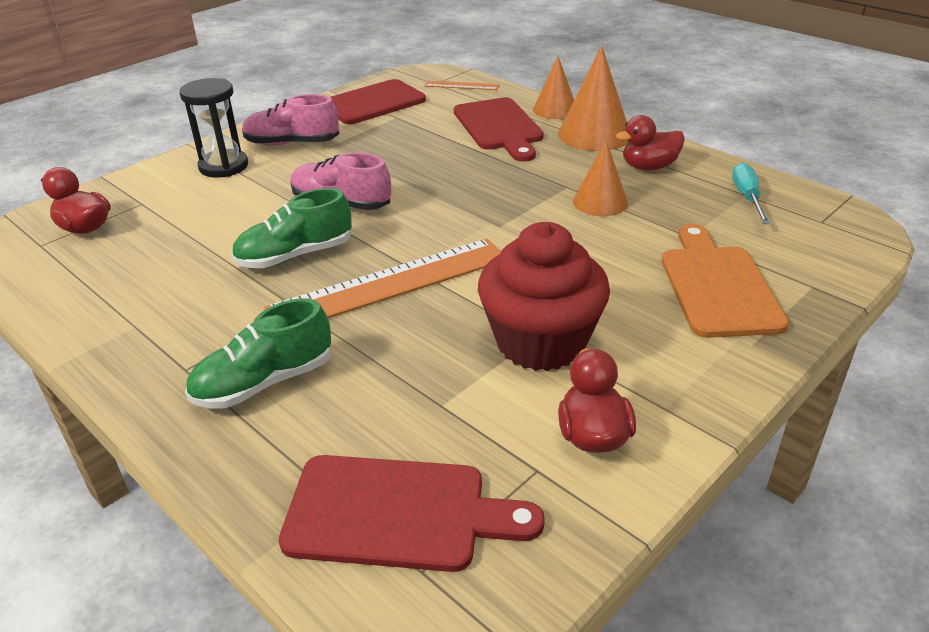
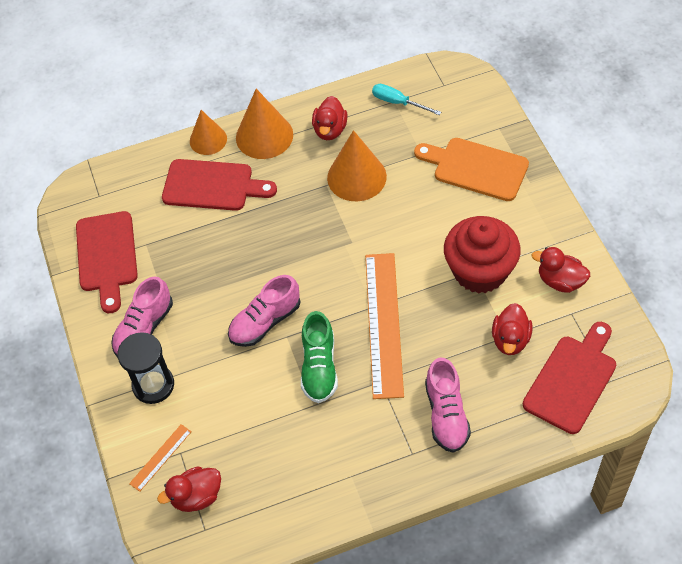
camera: 60 degrees left, 20 degrees up
green shoe [185,298,331,409] -> pink shoe [425,358,471,453]
orange ruler [424,81,499,90] -> orange ruler moved to [129,424,192,492]
orange cone [573,140,628,216] -> orange cone [327,130,387,201], size x1.53
none -> red duck [492,303,533,355]

